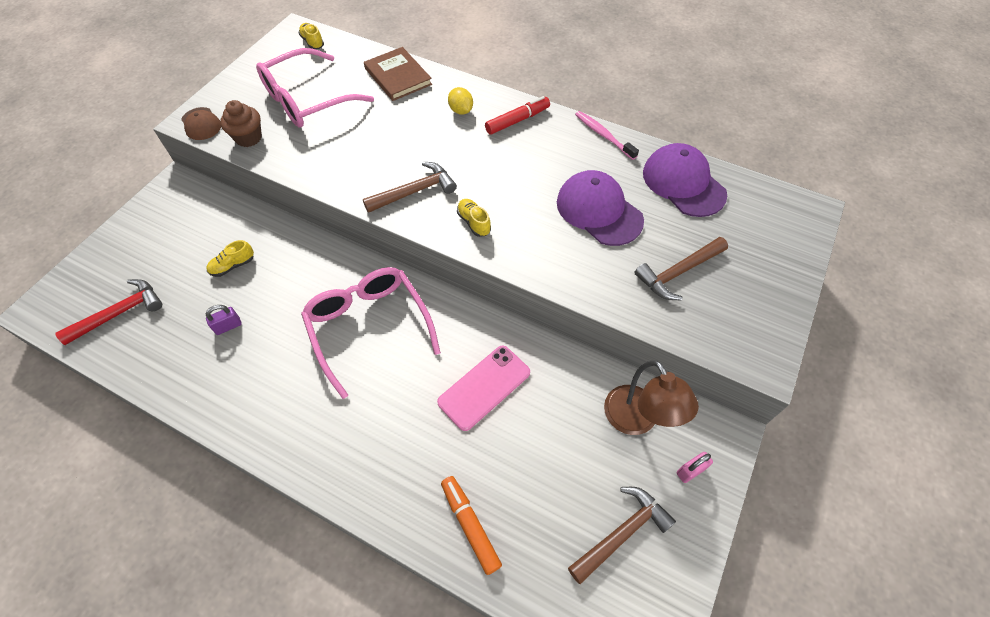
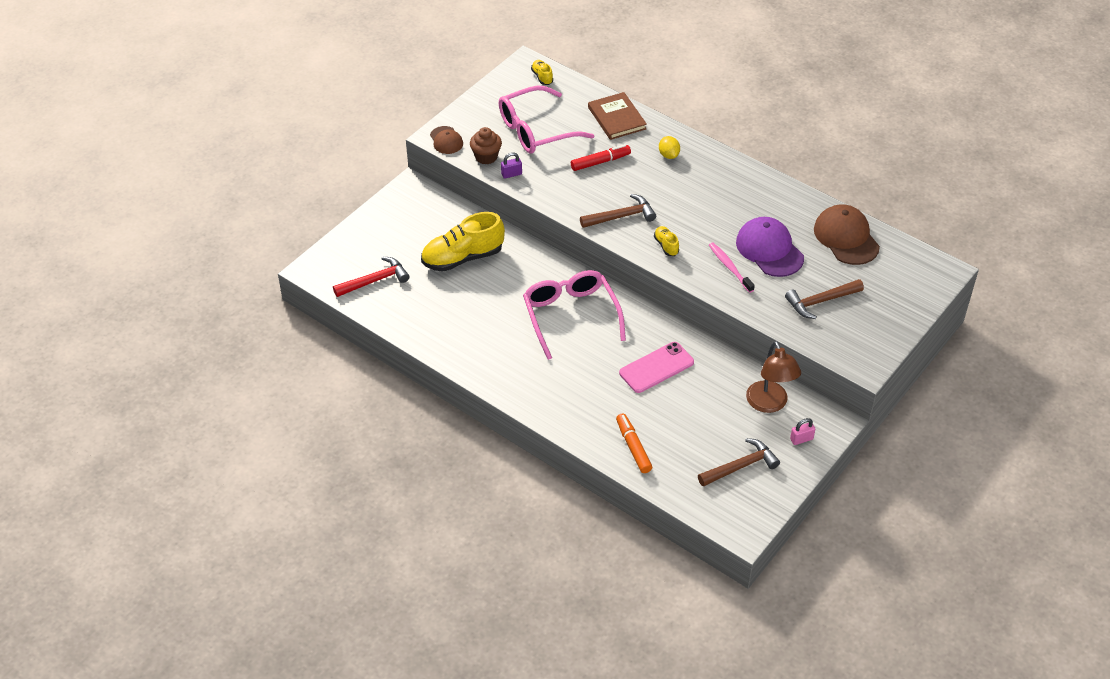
camera: 10 degrees right, 10 degrees down
yellow shoe [206,240,254,277] -> yellow shoe [421,212,505,272], size x2.21
purple padlock [206,305,242,335] -> purple padlock moved to [501,152,522,179]
red marker [485,96,550,135] -> red marker moved to [571,144,631,171]
pink toothbrush [575,111,639,160] -> pink toothbrush moved to [709,242,755,293]
purple cap [643,143,727,217] -> brown cap [814,204,880,265]

